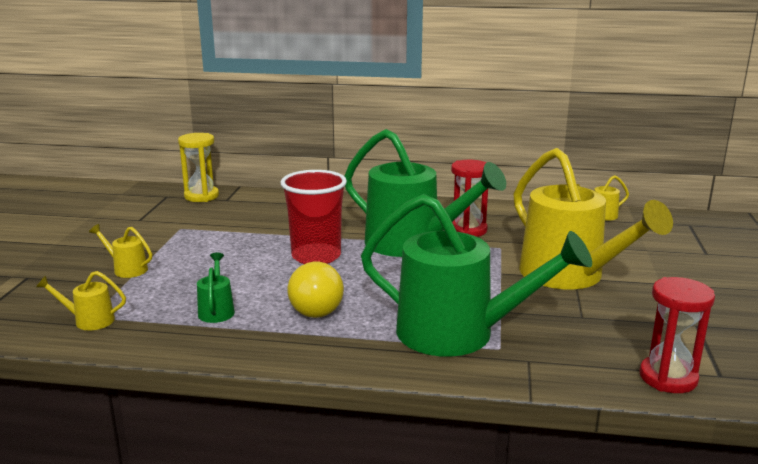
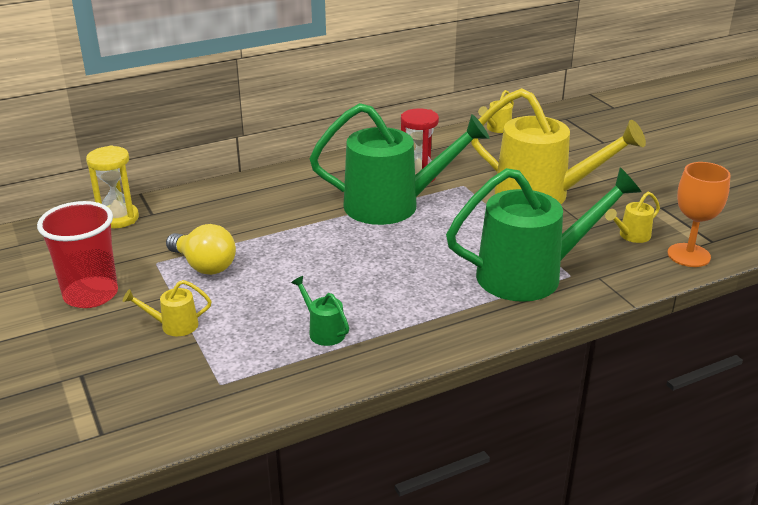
camera: 35 degrees left, 10 degrees up
yellow watering can [36,271,126,330] -> yellow watering can moved to [605,192,660,243]
red cup [280,170,347,264] -> red cup moved to [37,201,118,308]
yellow light bulb [287,262,344,318] -> yellow light bulb moved to [166,224,236,275]
red hourglass [640,277,715,393] -> orange goblet [667,162,731,267]

